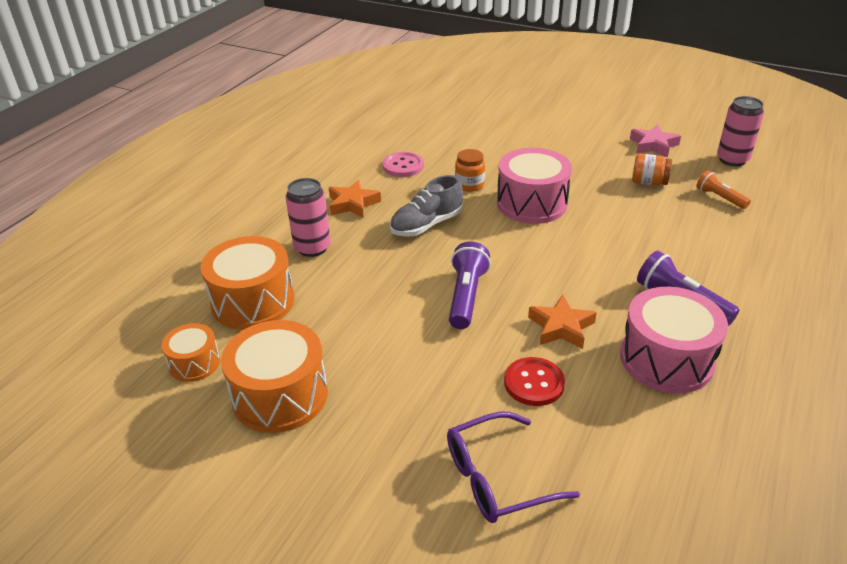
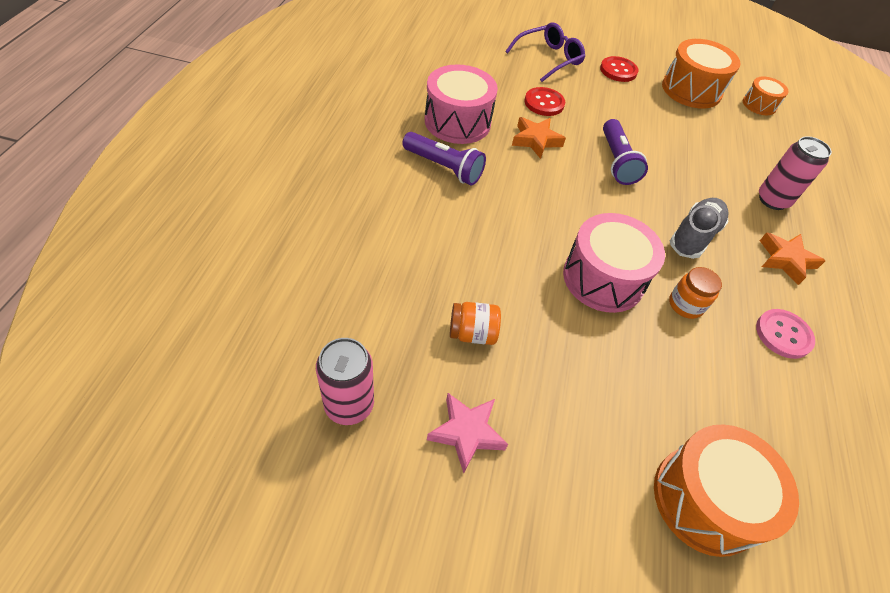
camera: 160 degrees right, 15 degrees up
orange drum [201,236,294,330] -> orange drum moved to [654,424,799,557]
orange flashlight [696,171,751,209] -> none
none -> red button [600,56,638,82]

